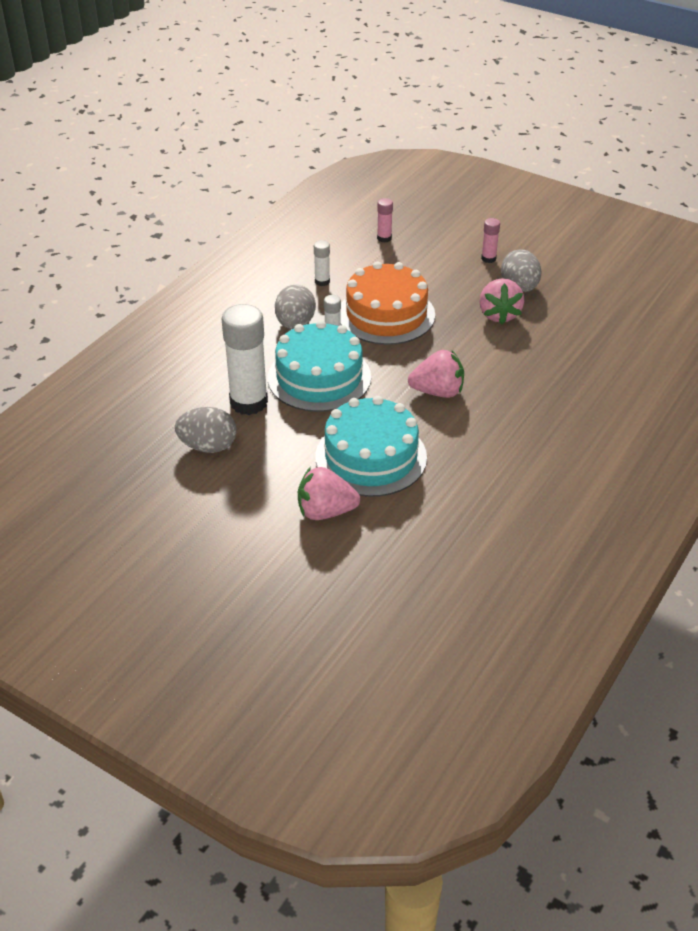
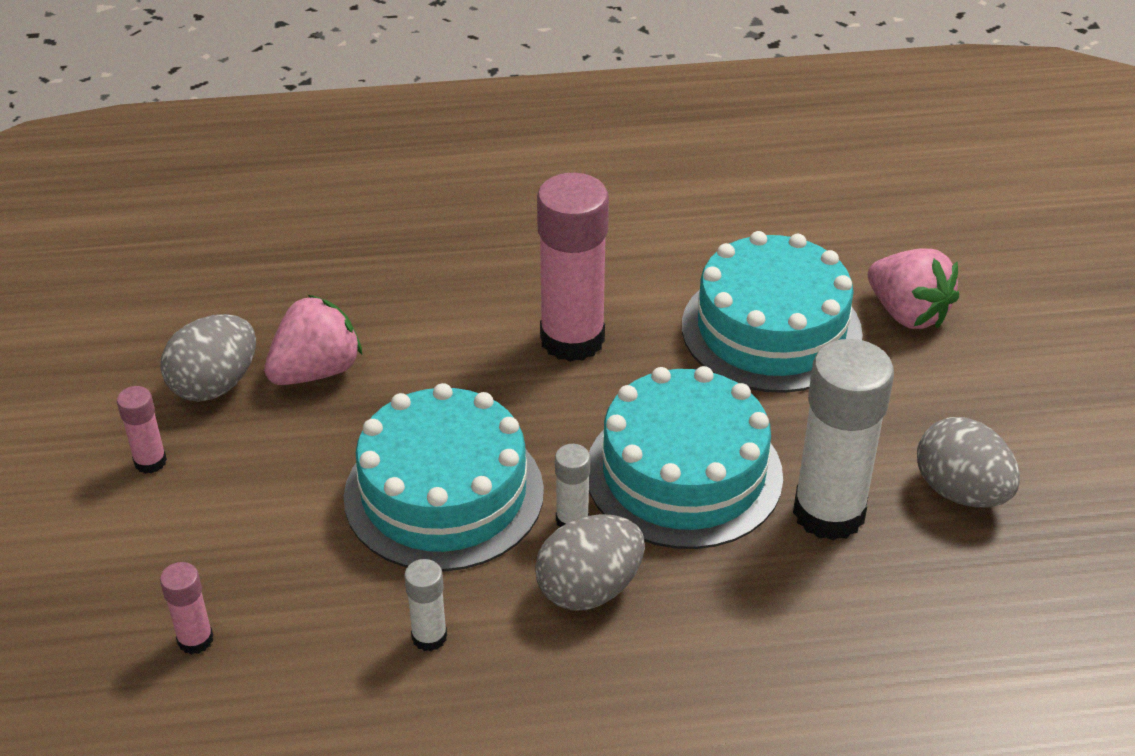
camera: 130 degrees left, 0 degrees up
orange cake [340,261,435,345] -> turquoise cake [344,383,544,571]
pink strawberry [408,350,464,398] -> pink glue stick [537,173,609,362]

